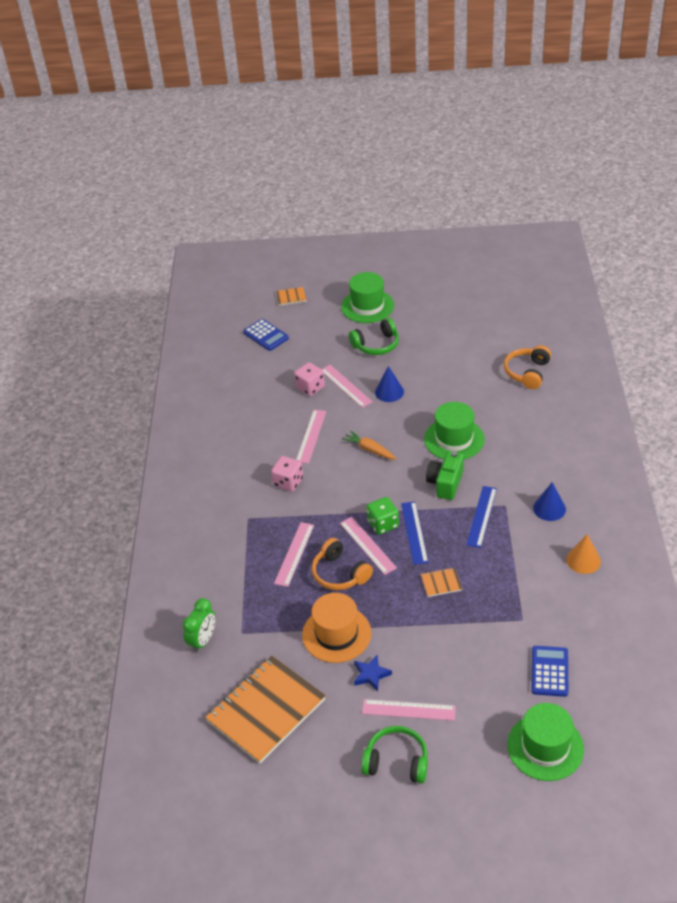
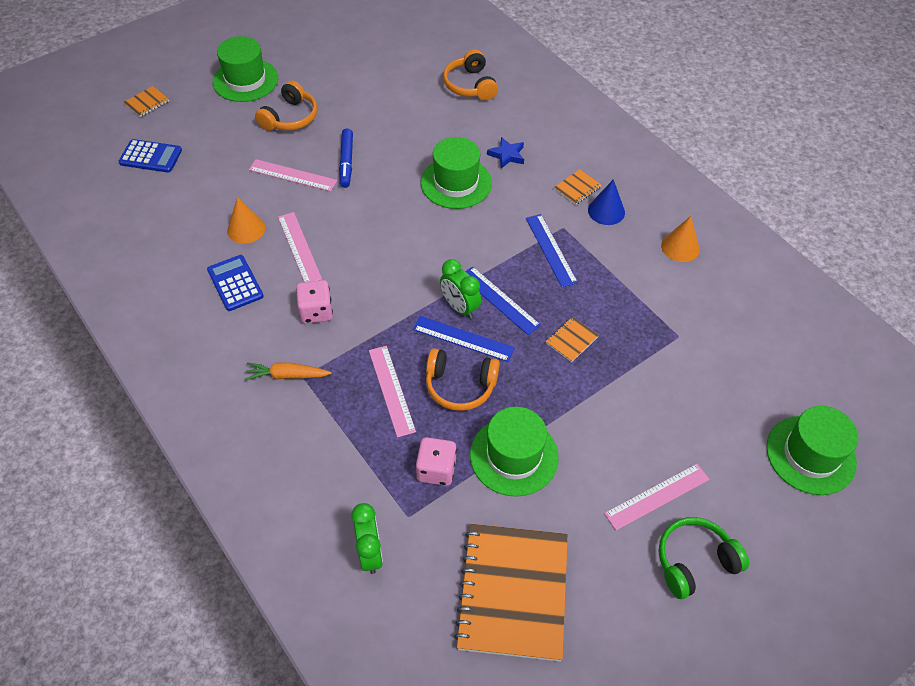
camera: 40 degrees left, 10 degrees up
pink dice [294,362,325,396] -> pink dice moved to [416,437,457,486]
orange hat [302,593,371,663] -> green hat [470,407,558,497]
pink ruler [340,517,397,575] -> blue ruler [413,316,515,362]
orange carrot [342,430,397,459] -> orange carrot moved to [245,362,332,380]
green headphones [349,318,399,355] -> orange headphones [255,80,317,131]
blue star [354,655,392,691] -> blue star moved to [487,137,524,169]
green dice [367,497,399,535] -> green clock [440,259,481,319]
blue cone [375,366,404,402] -> blue marker [339,128,353,188]
green camera [426,451,464,500] -> none
blue calculator [532,646,568,697] -> blue calculator moved to [207,255,264,311]
none -> orange cone [227,197,265,244]
none -> orange notebook [554,169,601,205]

